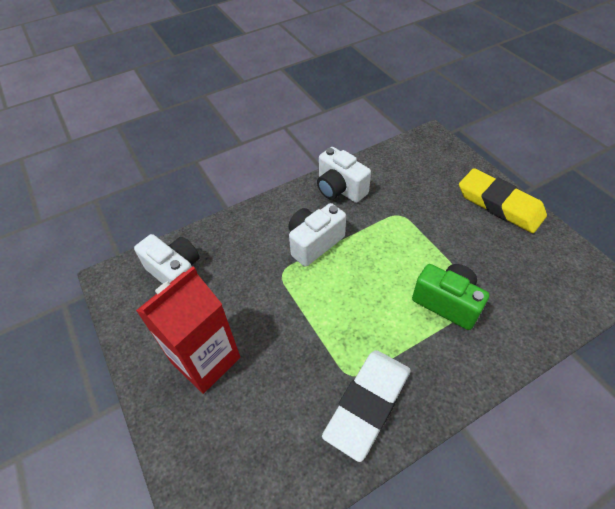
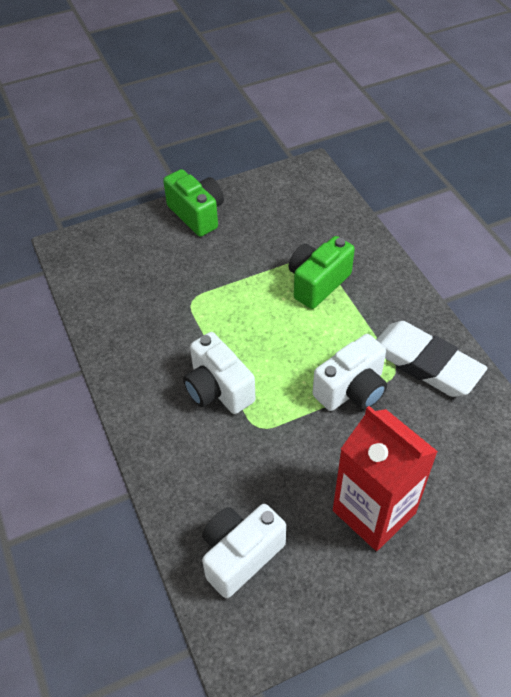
camera: 85 degrees left, 0 degrees up
white camera [317,147,371,203] -> white camera moved to [313,334,387,411]
yellow eraser [459,168,547,233] -> green camera [163,169,224,237]

